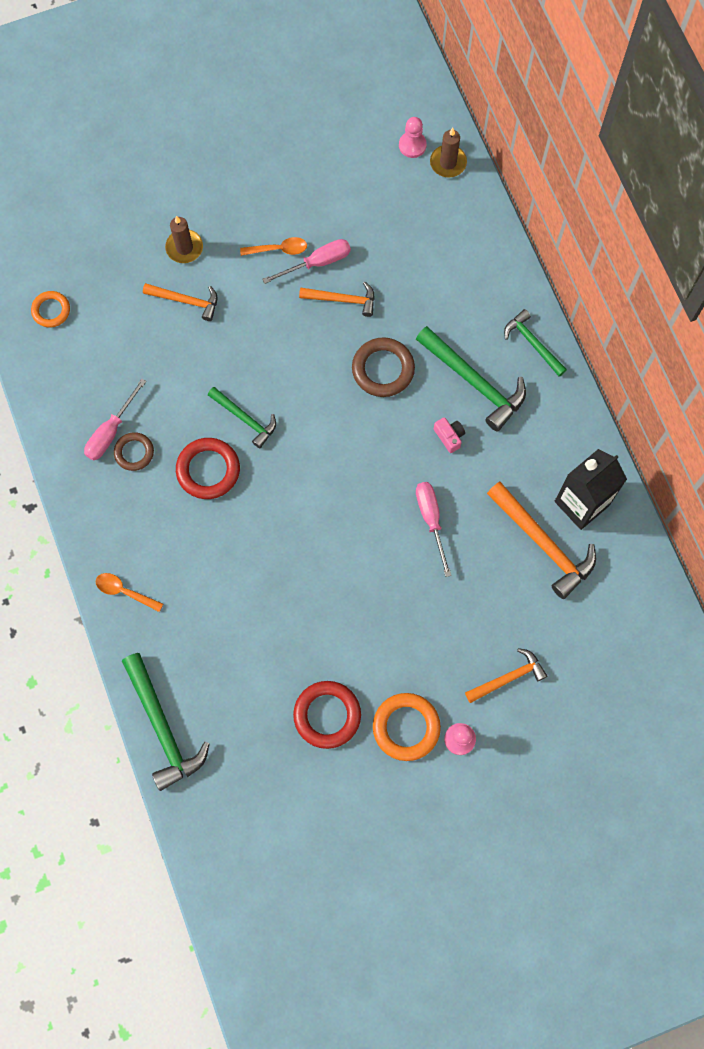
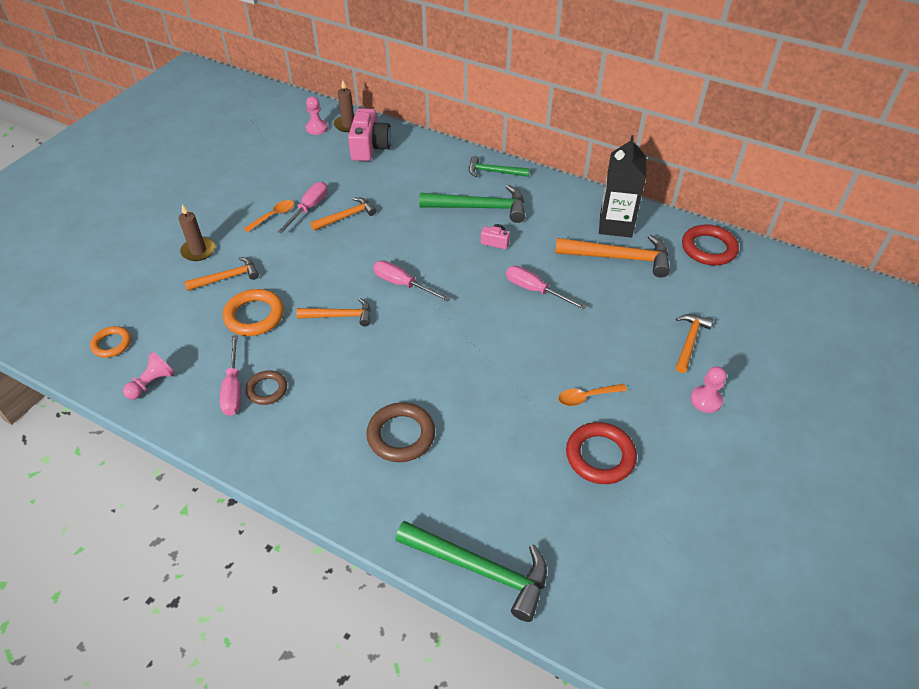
camera: 40 degrees left, 25 degrees down
orange spoon [96,573,163,612] -> orange spoon moved to [558,384,627,406]
red ring [176,438,240,499] -> red ring moved to [682,224,739,265]
green hammer [208,387,276,448] -> orange hammer [297,298,371,326]
brown ring [352,337,415,397] -> brown ring moved to [366,402,435,462]
orange ring [373,693,441,761] -> orange ring moved to [223,289,284,336]
none -> pink pawn [123,352,175,400]
none -> pink camera [348,108,391,161]
none -> pink screwdriver [373,260,450,301]

